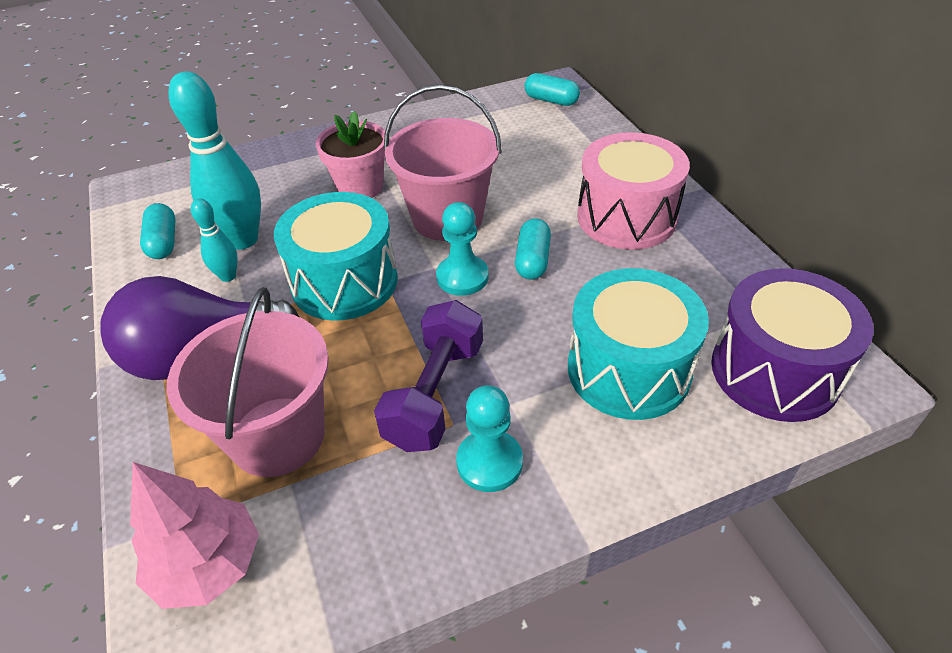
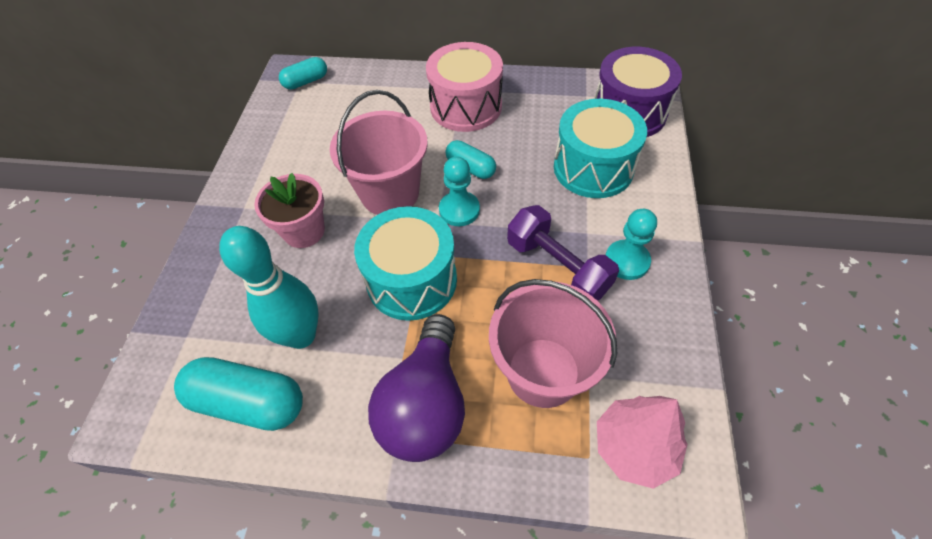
camera: 60 degrees left, 10 degrees up
turquoise capsule [140,203,176,259] -> turquoise capsule [174,357,303,431], size x1.70
turquoise bowling pin [191,198,237,282] -> none

